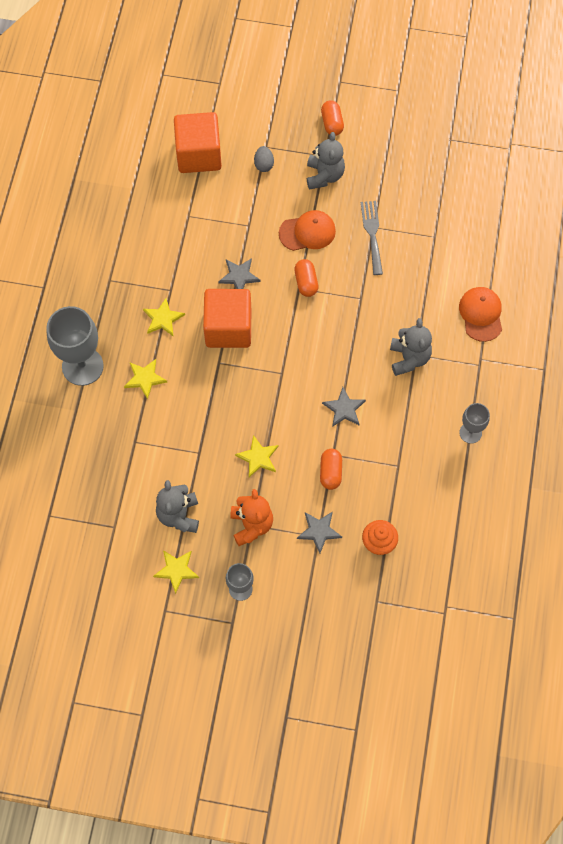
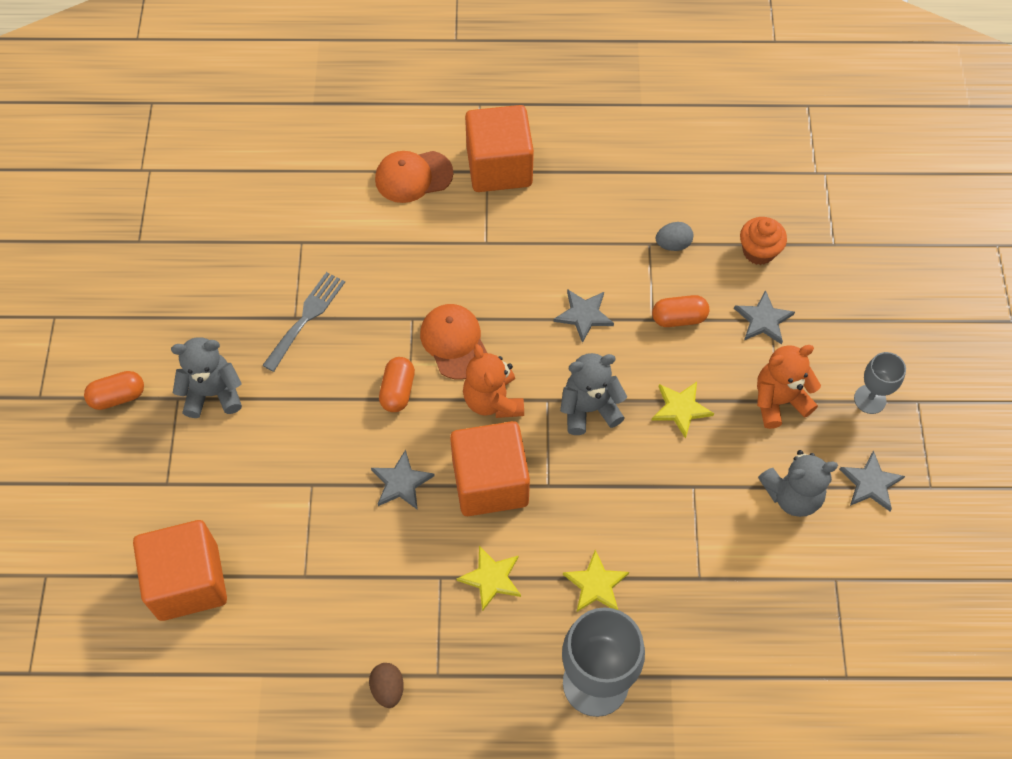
camera: 100 degrees left, 5 degrees down
yellow star [153,550,199,594] -> grey star [839,450,905,511]
grey egg [254,146,274,172] -> grey egg moved to [656,222,694,251]
orange cap [279,210,336,251] -> orange cap moved to [420,304,487,380]
orange capsule [294,259,318,297] -> orange capsule turned 60 degrees counterclockwise [379,357,415,412]
grey fork [361,201,383,275] -> grey fork turned 135 degrees clockwise [262,272,345,372]
grey teddy bear [390,318,432,376] -> grey teddy bear moved to [560,353,627,435]
grey goblet [459,403,490,444] -> none
none -> brown egg [369,663,404,708]
none -> orange teddy bear [463,344,524,418]
none -> orange cube [465,105,534,192]

